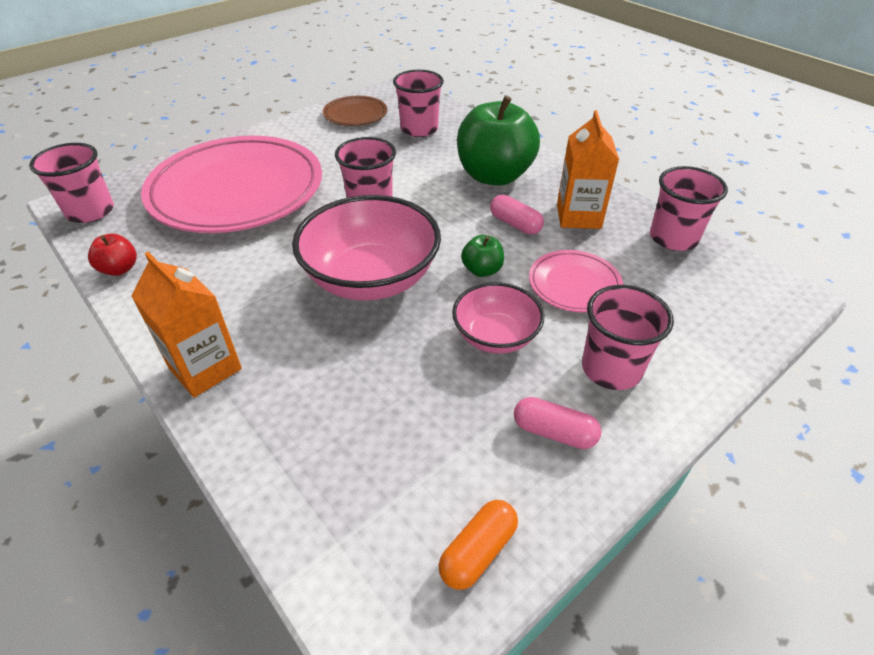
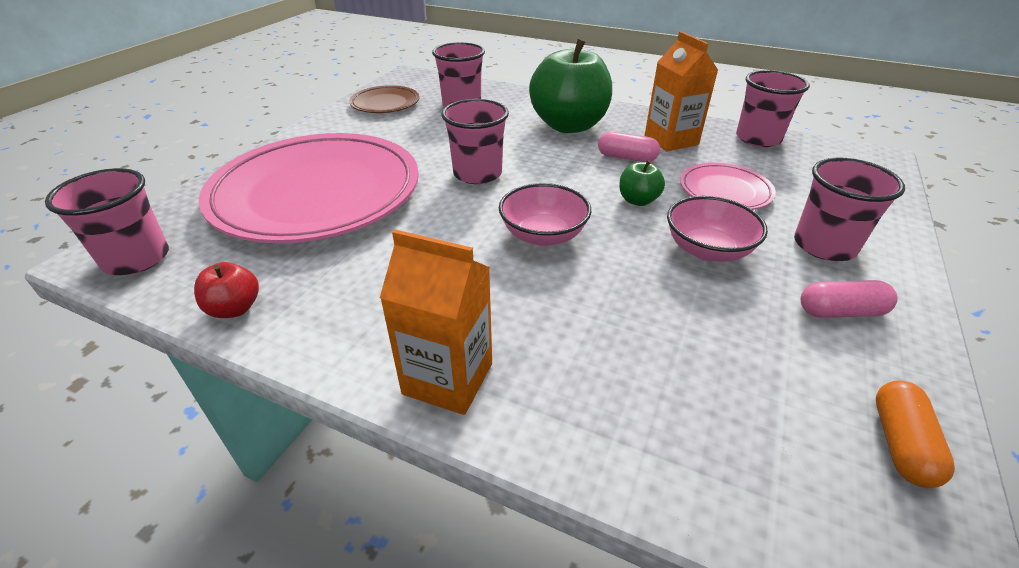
camera: 25 degrees left, 5 degrees down
pink bowl [292,195,441,300] -> pink bowl [499,183,591,246], size x0.58

